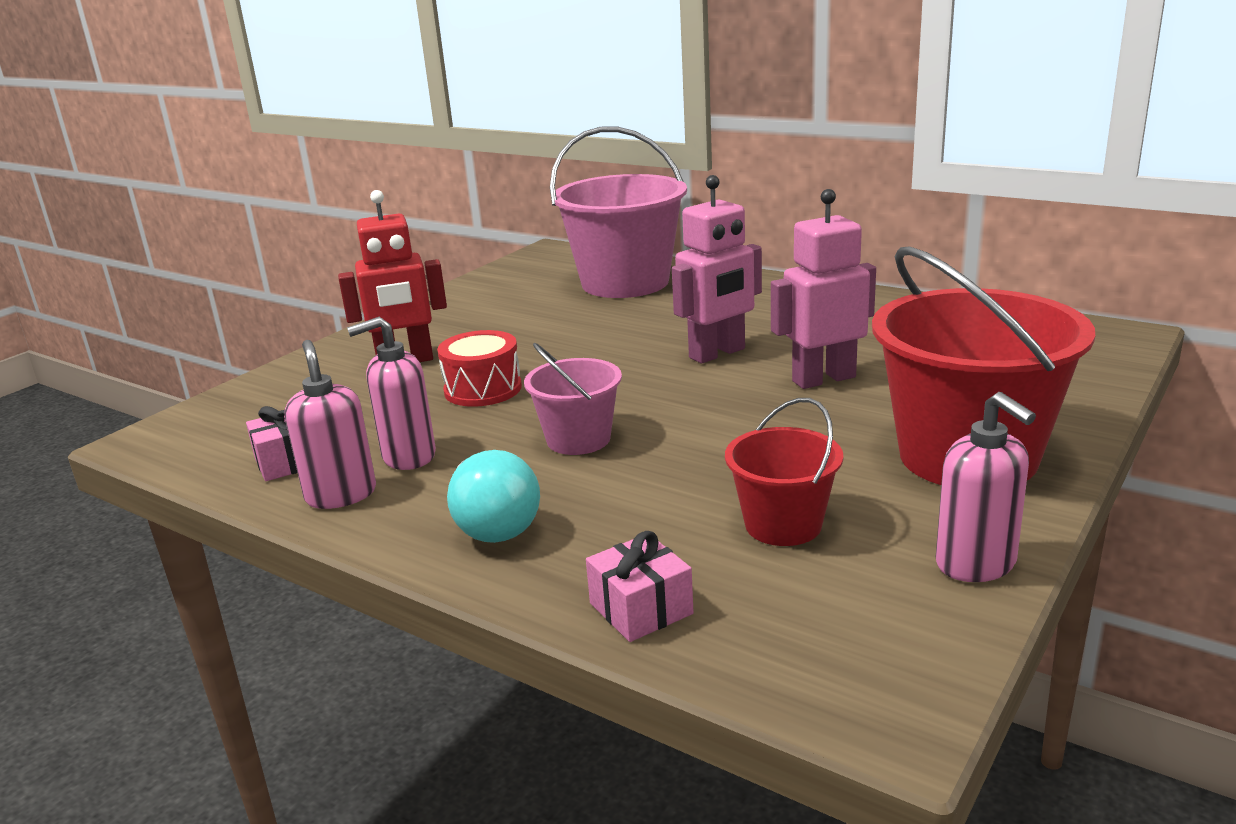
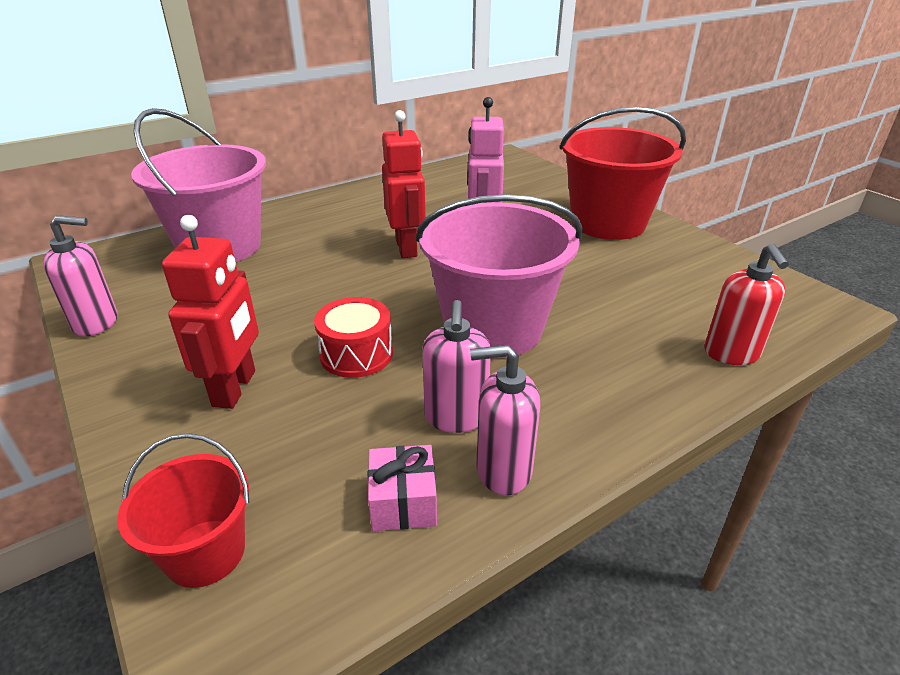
camera: 70 degrees left, 10 degrees up
turquoise light bulb [447,450,540,543] -> none
pink bucket [524,343,622,455] -> pink bucket [416,194,583,358], size x1.92
pink gift [586,531,694,642] -> red soap dispenser [705,243,789,365]
pink robot [672,175,762,363] -> red robot [382,110,426,258]
red bucket [725,398,844,546] -> red bucket moved to [117,433,250,588]
pink soap dispenser [936,392,1036,582] -> pink soap dispenser moved to [43,215,118,336]

